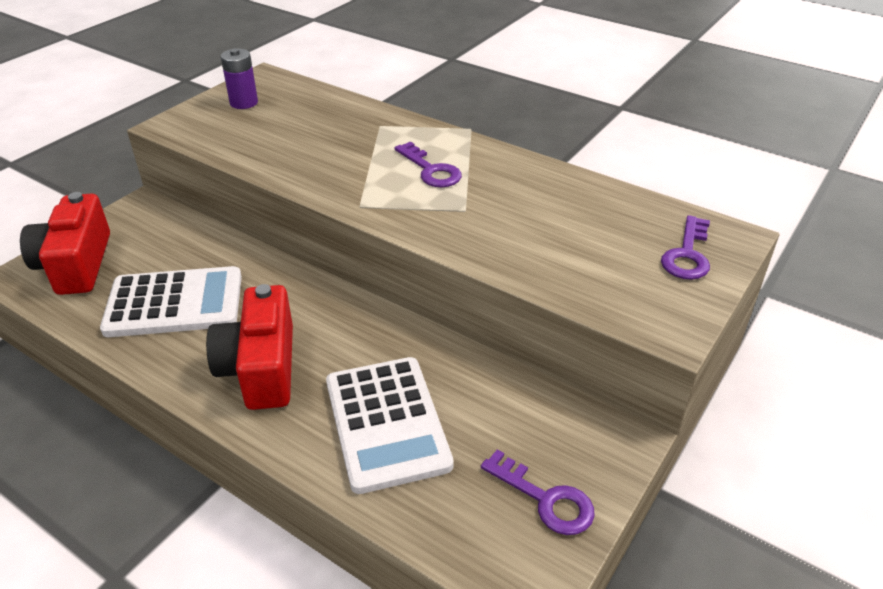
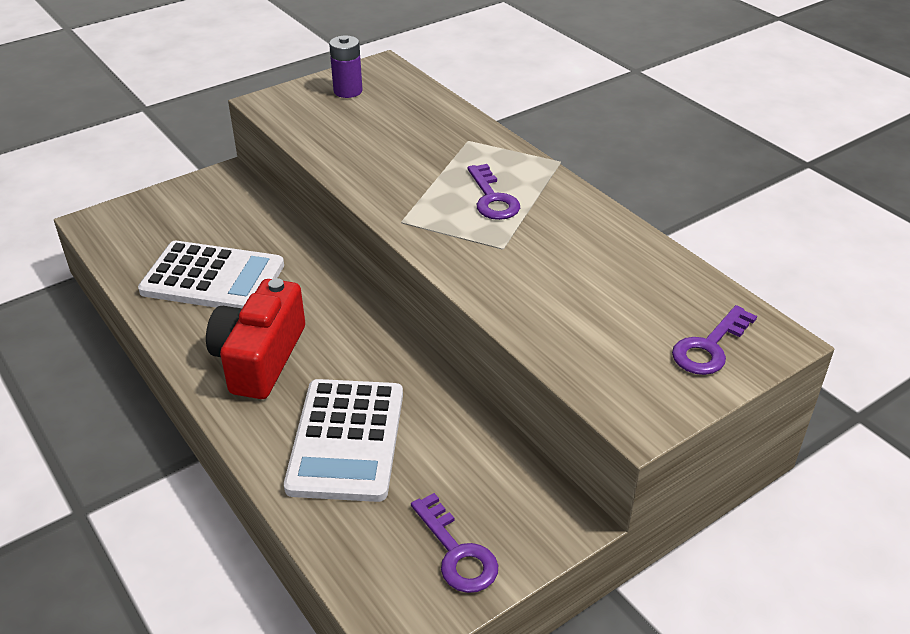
camera: 20 degrees right, 0 degrees up
red camera [20,192,110,295] -> none

